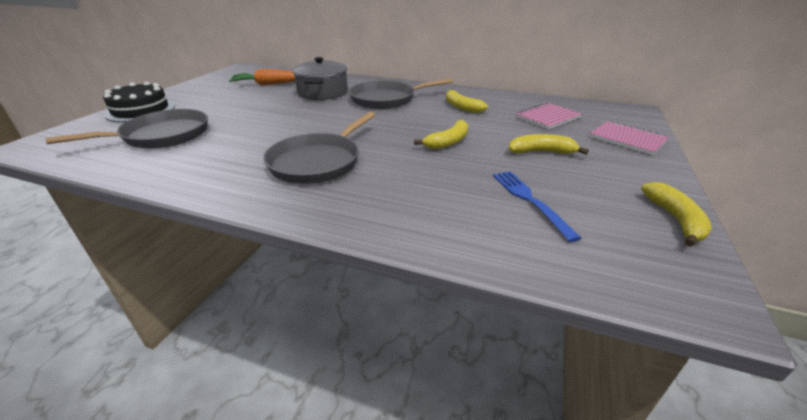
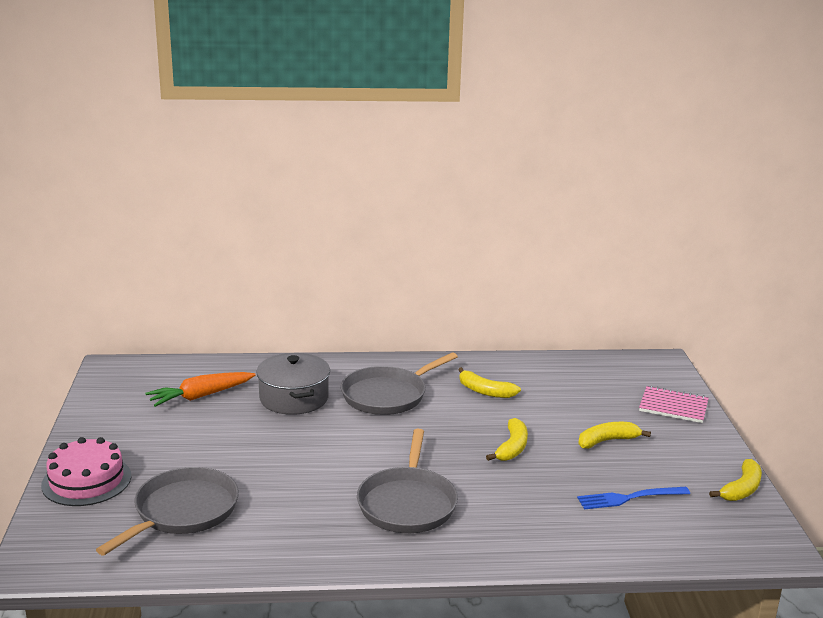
camera: 25 degrees left, 10 degrees down
black cake [103,81,175,122] -> pink cake [41,437,131,506]
blue fork [493,171,581,242] -> blue fork turned 60 degrees counterclockwise [577,487,690,509]
pink notebook [515,102,582,129] -> none
yellow banana [641,182,712,247] -> yellow banana turned 60 degrees clockwise [709,459,762,501]

